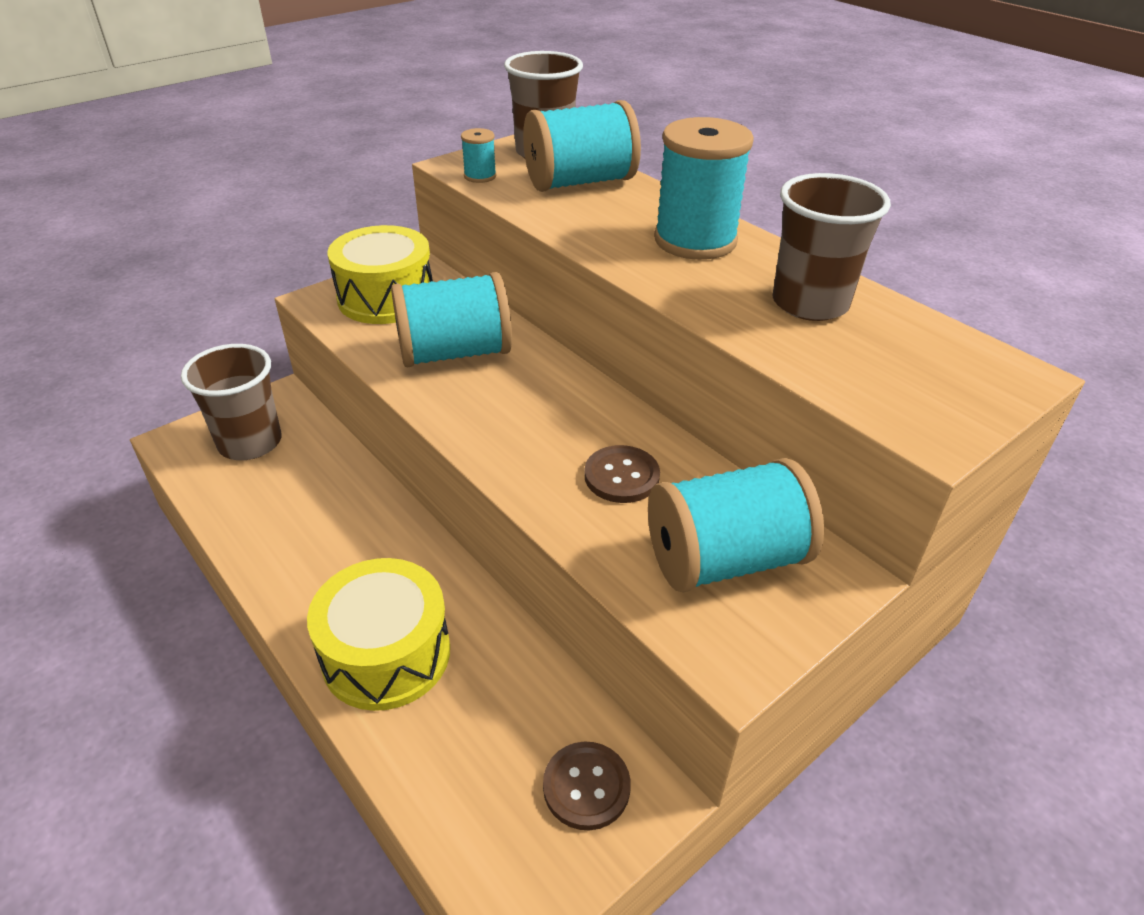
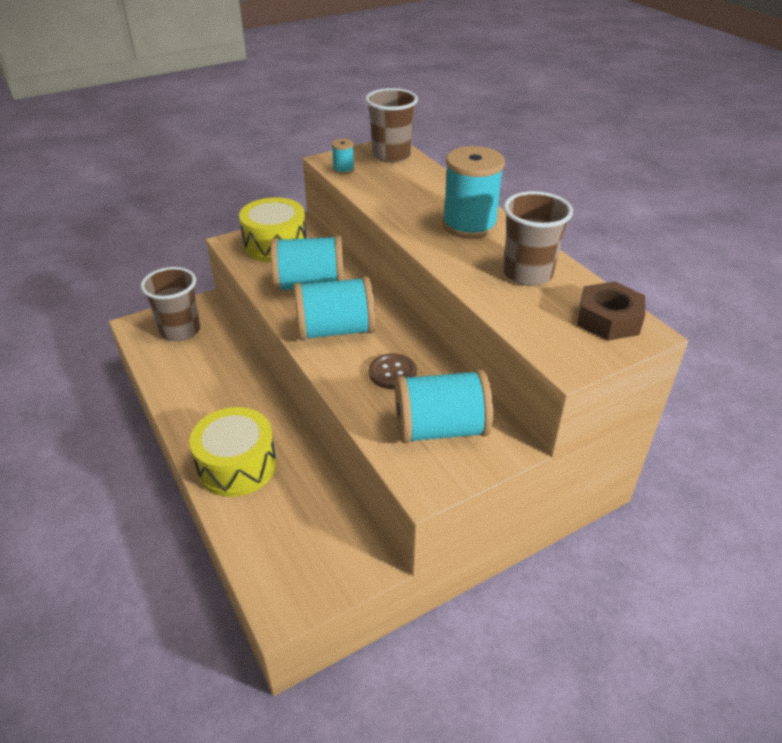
camera: 10 degrees right, 0 degrees up
turquoise spool [523,100,641,192] -> turquoise spool moved to [294,276,375,341]
brown button [543,742,631,831] -> none
none -> brown nut [577,281,645,341]

